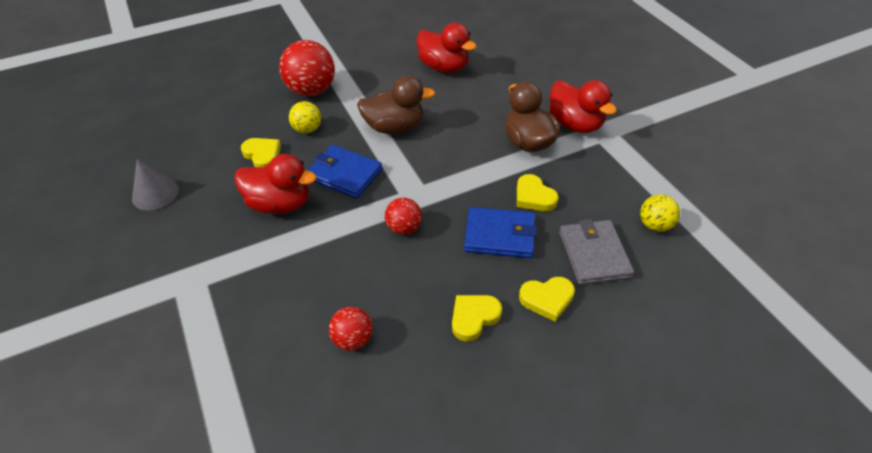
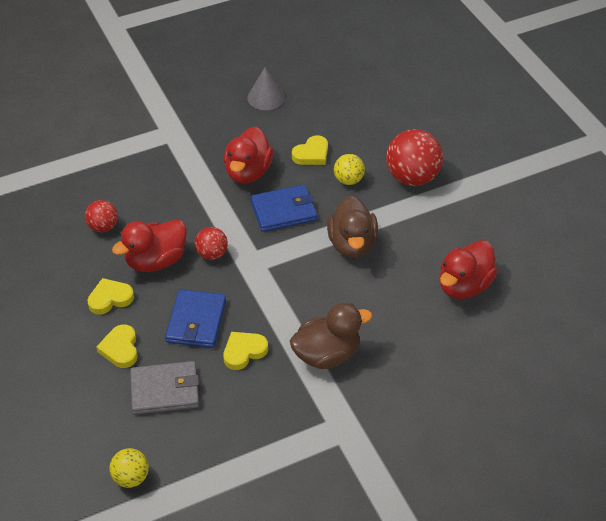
camera: 90 degrees right, 0 degrees up
blue wallet [308,145,382,198] -> blue wallet turned 45 degrees clockwise [251,185,317,232]
yellow heart [452,295,502,342] -> yellow heart turned 75 degrees counterclockwise [87,278,134,315]
red duck [549,80,617,133] -> red duck moved to [112,220,187,272]
yellow ball [640,194,680,232] -> yellow ball moved to [109,448,149,488]

